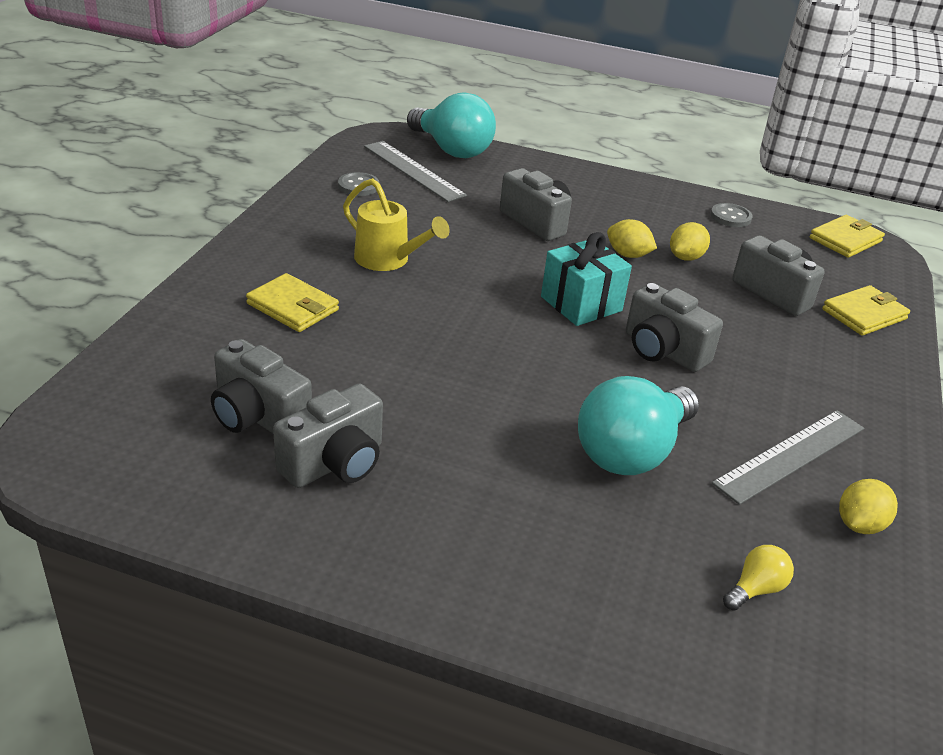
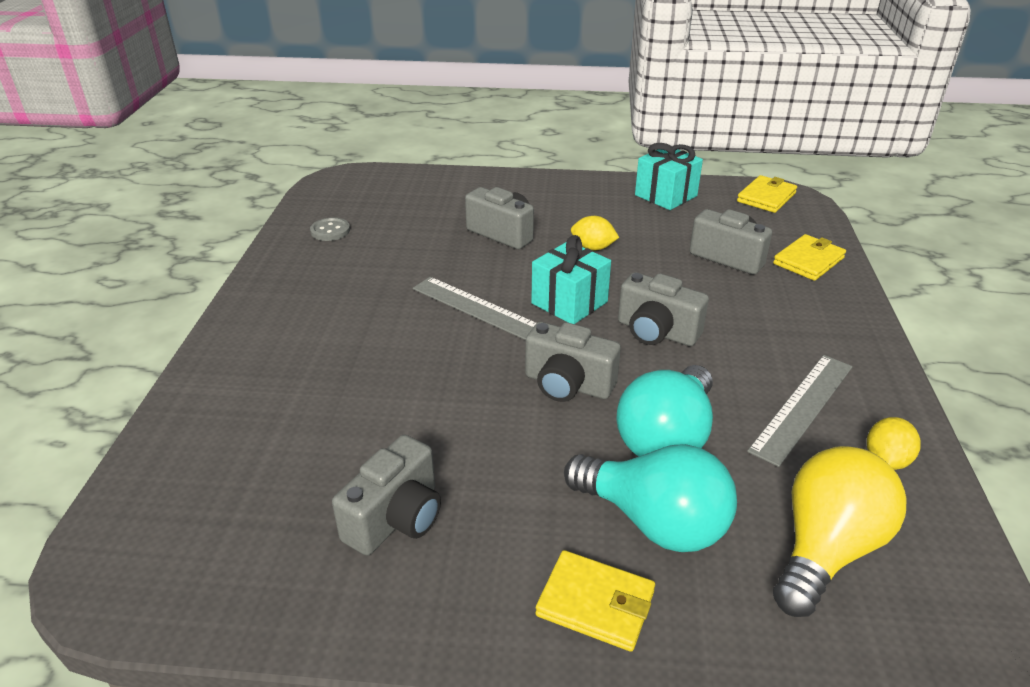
camera: 10 degrees left, 0 degrees up
grey camera [211,339,312,434] -> grey camera moved to [525,322,621,402]
yellow wallet [246,273,339,332] -> yellow wallet moved to [535,550,655,652]
yellow watering can [343,178,450,271] -> none
grey ruler [364,141,467,202] -> grey ruler moved to [413,277,536,340]
turquoise light bulb [407,92,496,158] -> turquoise light bulb moved to [564,444,737,552]
yellow lemon [670,222,710,261] -> none
grey button [711,203,752,227] -> turquoise gift [635,143,703,210]
yellow light bulb [723,545,794,611] -> yellow light bulb [773,446,907,617], size x2.31

